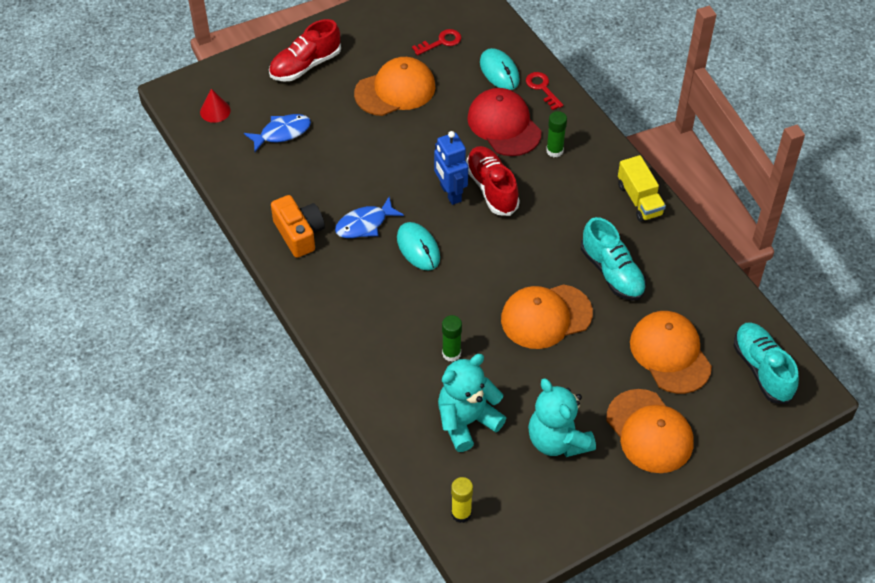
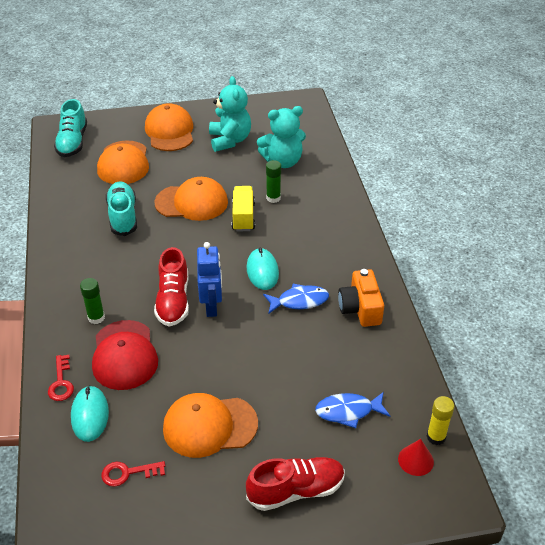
camera: 160 degrees left, 10 degrees down
yellow glue stick [451,477,473,523] -> yellow glue stick moved to [427,396,455,445]
yellow truck [618,155,666,222] -> yellow truck moved to [231,186,255,231]

